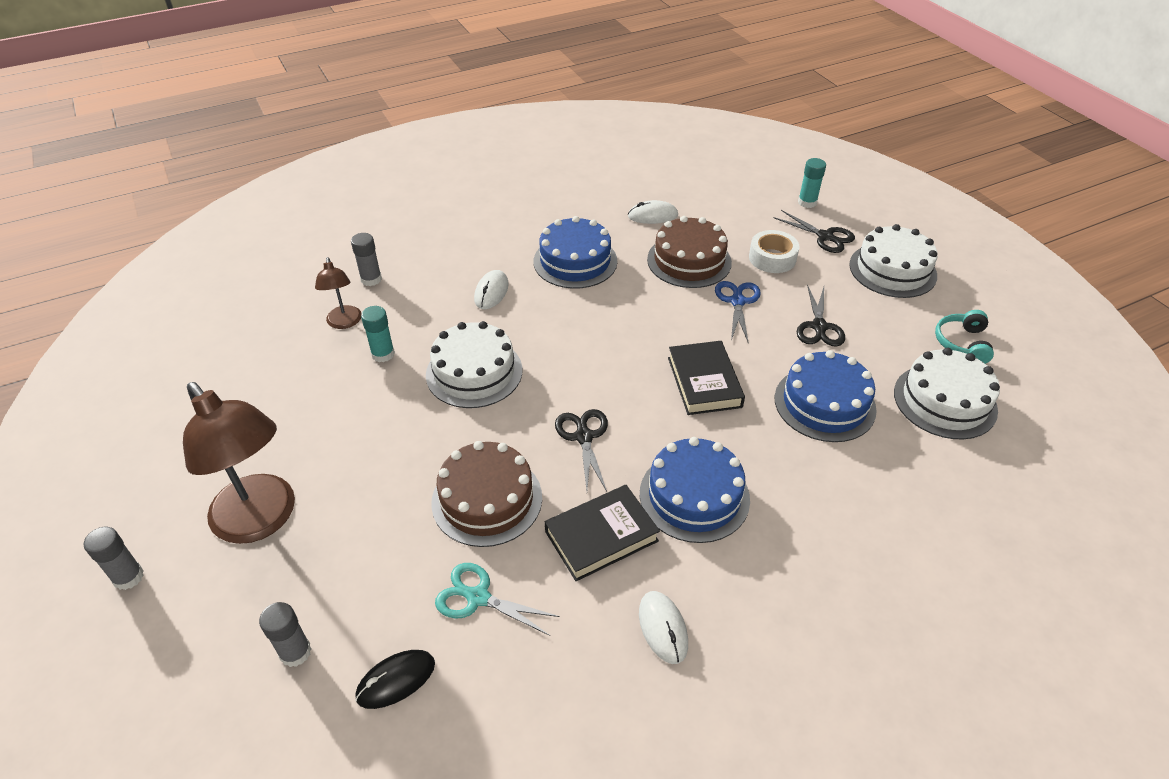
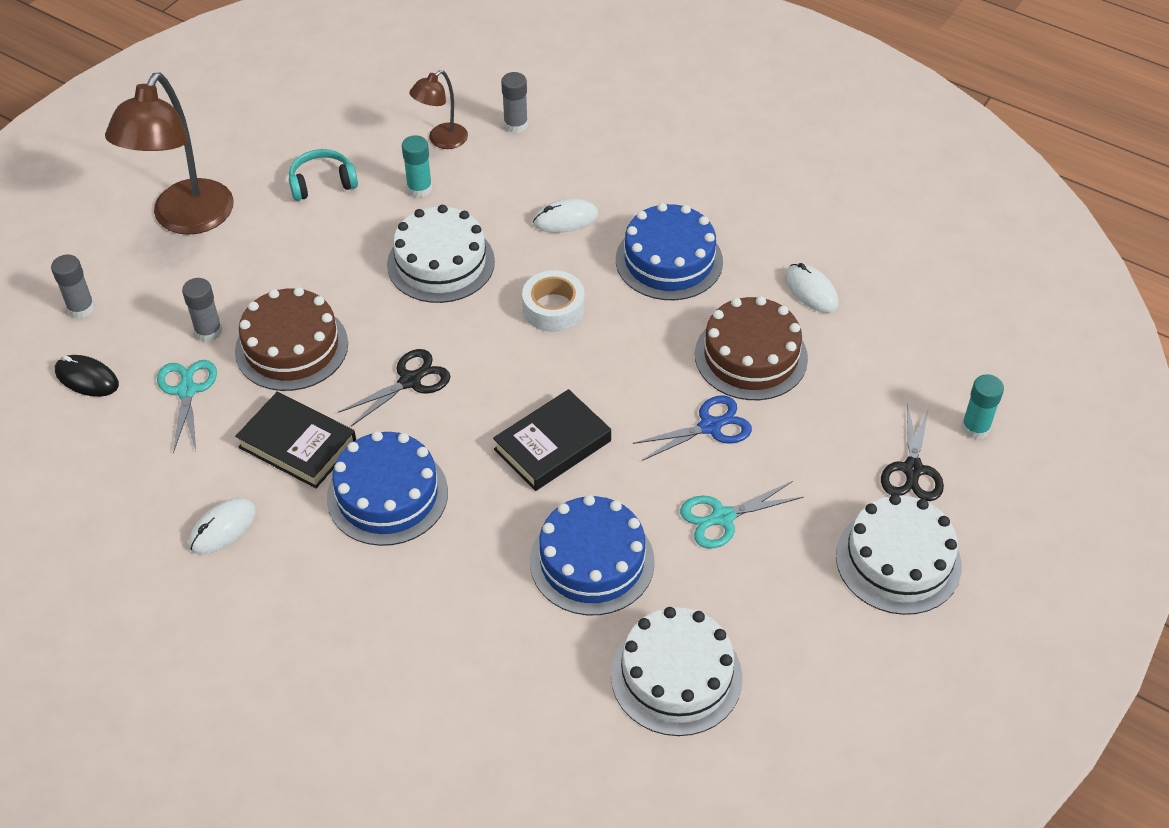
camera: 60 degrees right, 5 degrees up
grey glue stick [84,527,144,590] -> grey glue stick moved to [182,278,222,342]
white tape [749,230,799,273] -> white tape moved to [522,270,585,332]
black scissors [797,285,845,347] -> turquoise scissors [680,481,804,548]
turquoise headphones [935,310,994,364] -> turquoise headphones moved to [289,149,358,201]

